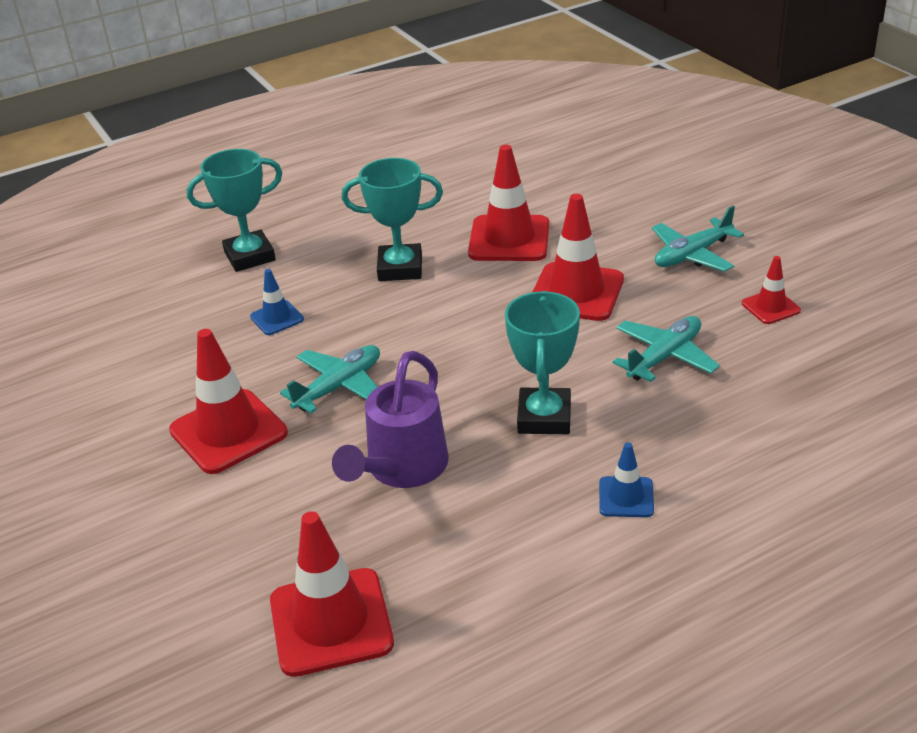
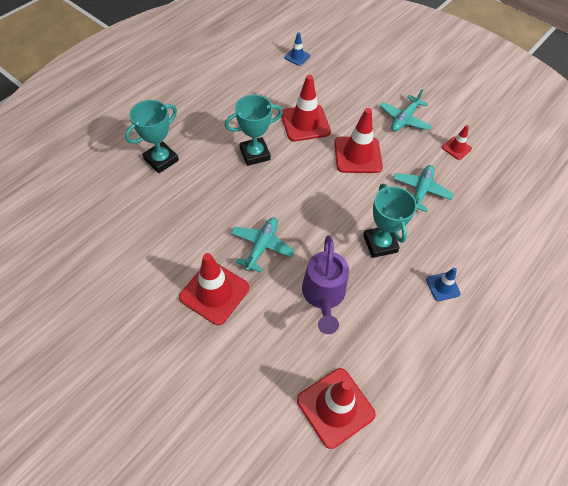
camera: 25 degrees left, 20 degrees up
blue traffic cone [250,269,304,335] -> blue traffic cone moved to [284,32,310,66]

